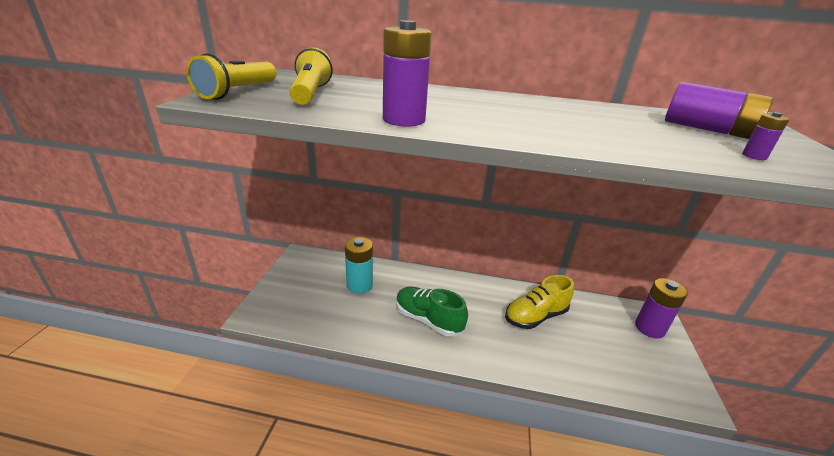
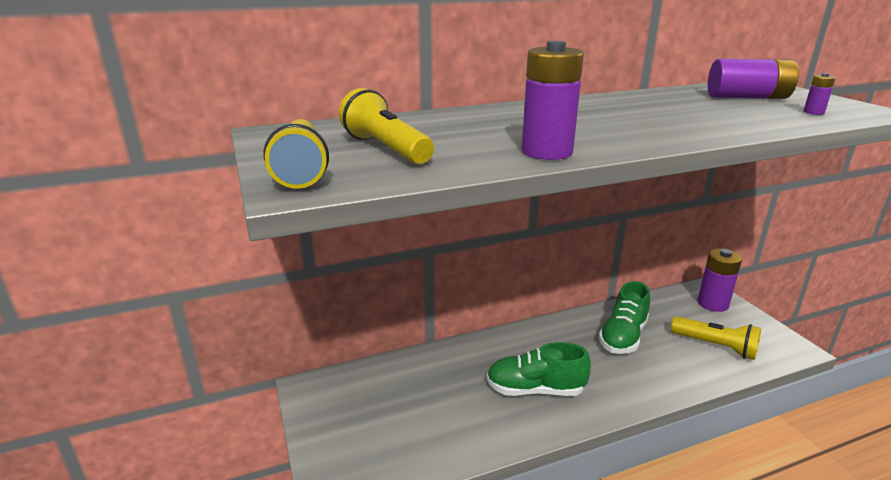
camera: 30 degrees left, 5 degrees down
turquoise battery [345,237,373,294] -> none
yellow shoe [505,275,574,329] -> green shoe [598,281,650,354]
none -> yellow flashlight [671,316,761,360]

